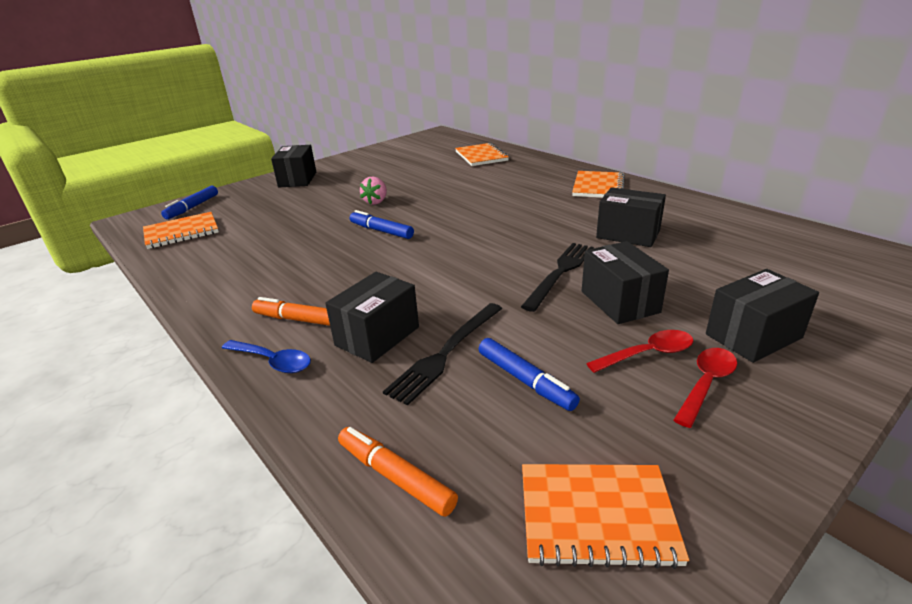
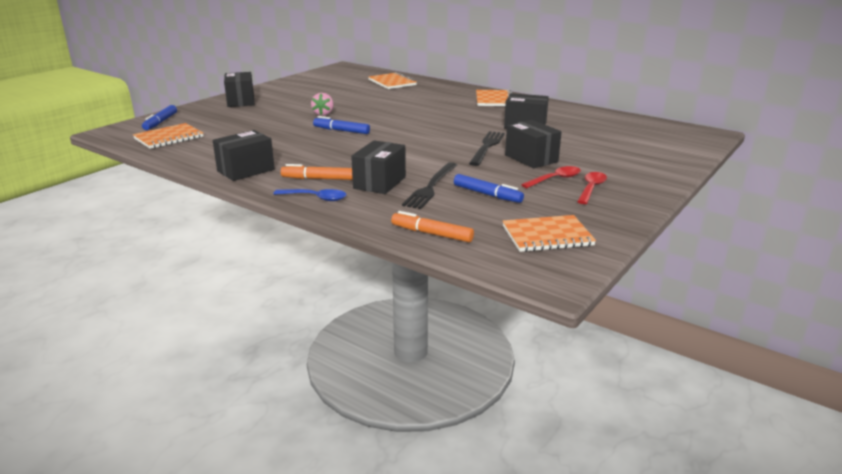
camera: 15 degrees left, 5 degrees down
black box [706,269,819,363] -> black box moved to [213,130,275,181]

